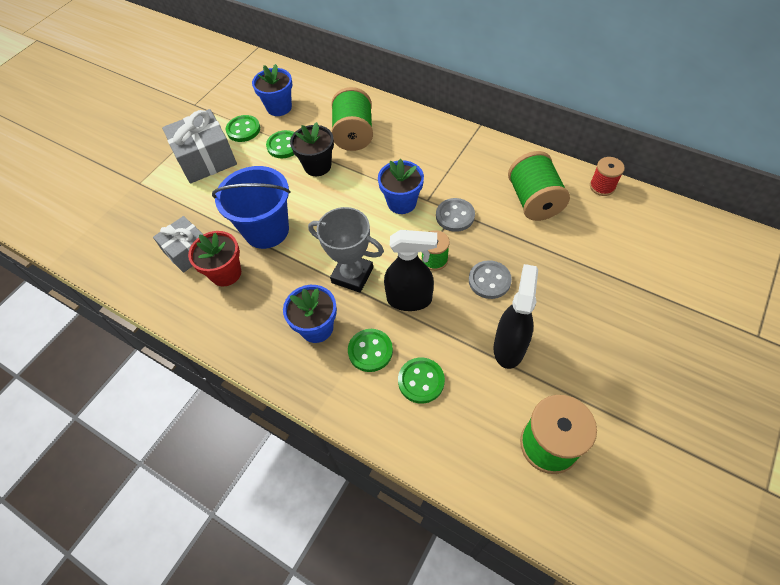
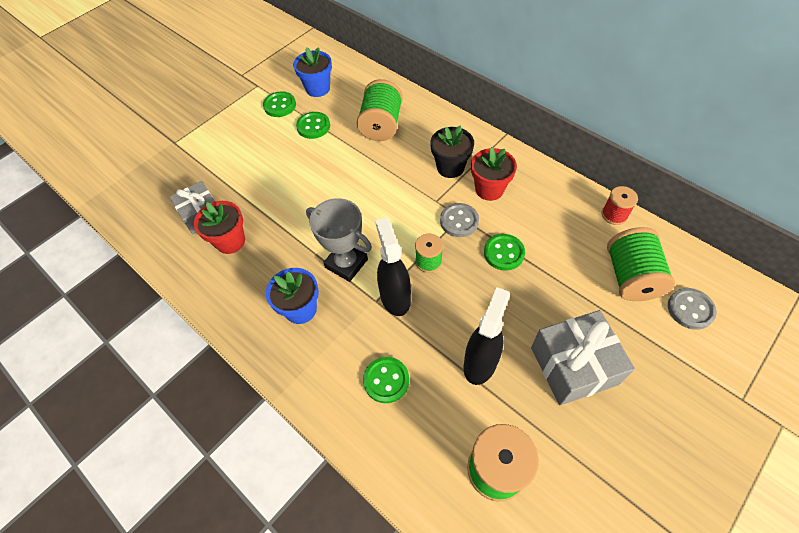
camera: 10 degrees right, 0 degrees up
grey gift [162,109,237,183] -> grey gift moved to [531,310,635,405]
blue bucket [212,166,290,249] -> none
black flower pot [290,122,334,176] -> black flower pot moved to [430,125,474,178]
green button [348,329,393,372] -> green button moved to [484,234,525,271]
blue flower pot [378,159,424,214] -> none
black spray bottle [384,230,437,311] -> black spray bottle turned 120 degrees counterclockwise [375,217,411,316]
grey button [469,260,512,299] -> grey button moved to [668,288,717,330]
green spool [508,151,570,221] -> green spool moved to [607,227,675,301]
none -> red flower pot [471,147,517,201]

